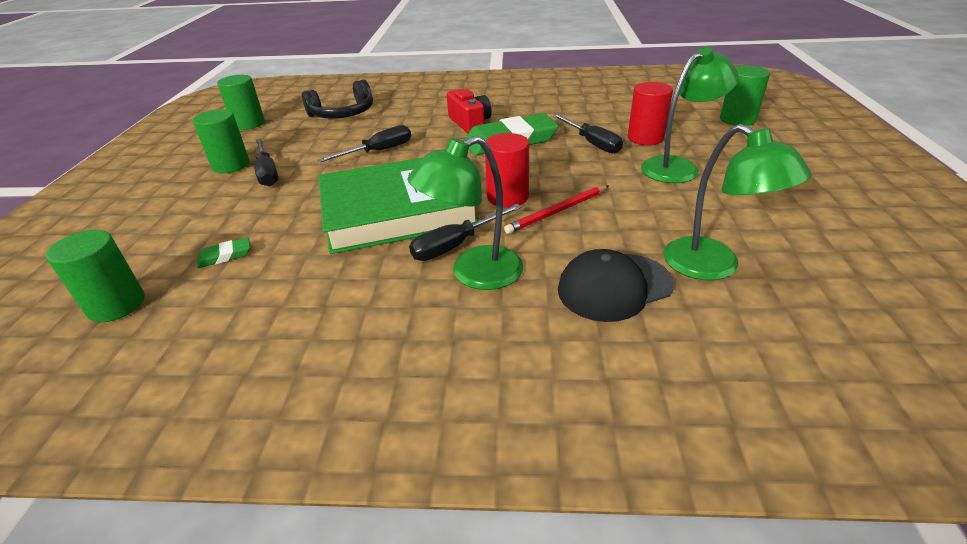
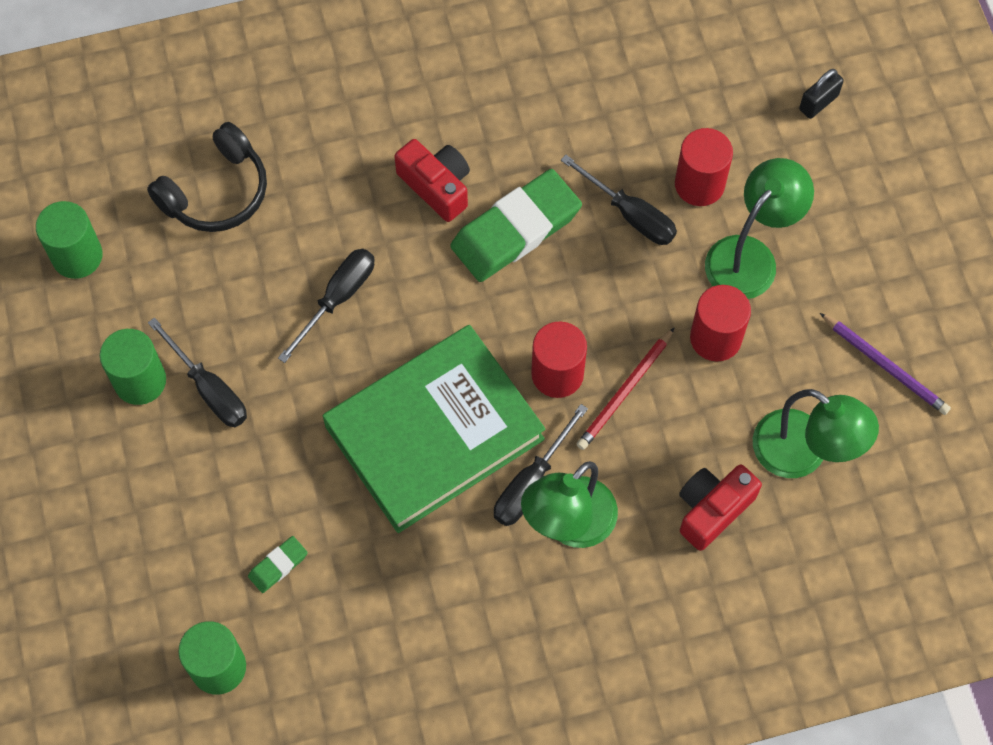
camera: 20 degrees left, 30 degrees up
black cap [558,249,674,322] -> red camera [679,465,762,551]
green cylinder [720,65,770,126] -> black padlock [799,69,844,119]
none -> red cylinder [690,285,751,361]
none -> purple pencil [820,313,951,415]

